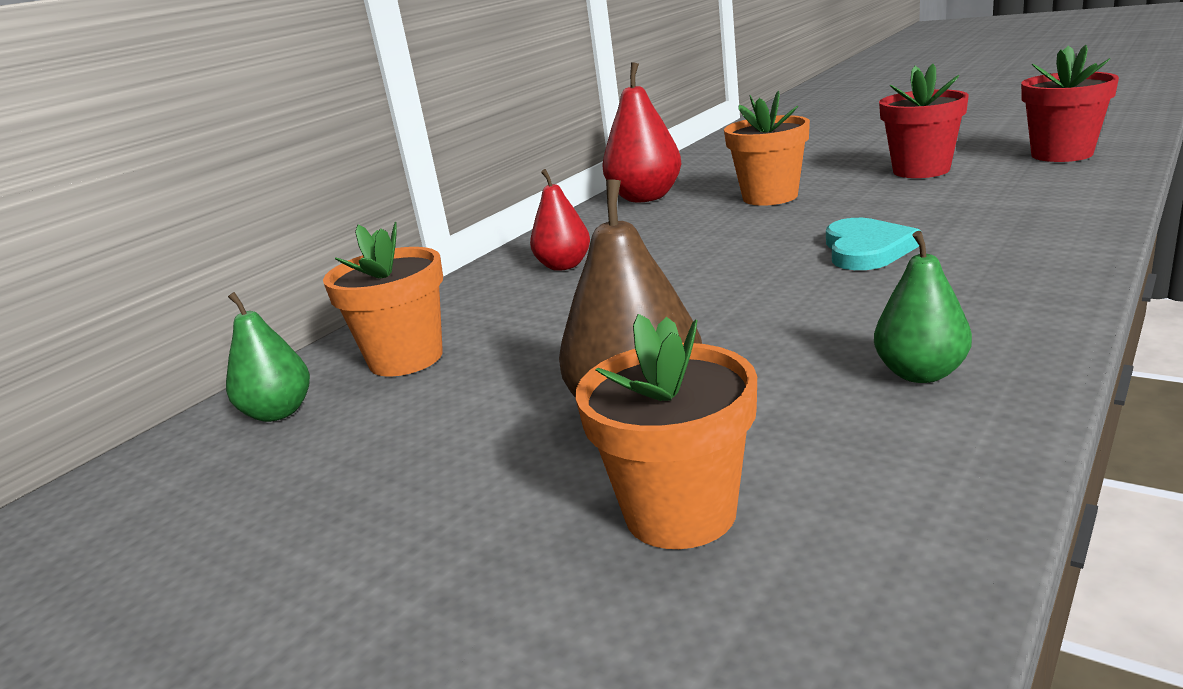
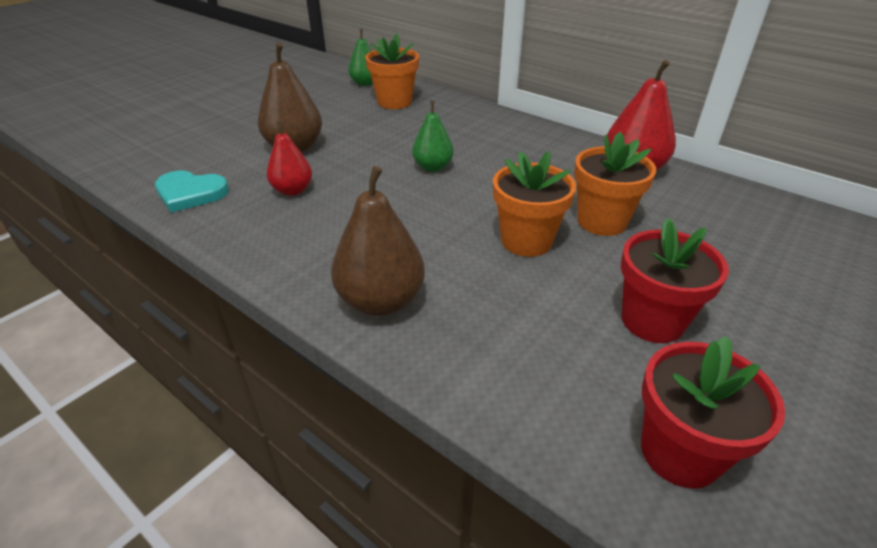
camera: 90 degrees right, 15 degrees up
red pear [530,169,590,271] -> red pear moved to [267,121,312,196]
orange flower pot [576,314,757,549] -> orange flower pot moved to [493,151,576,257]
turquoise heart [826,218,922,270] -> turquoise heart moved to [155,171,229,213]
green pear [874,231,972,383] -> green pear moved to [412,101,454,172]
none -> brown pear [331,166,425,316]

